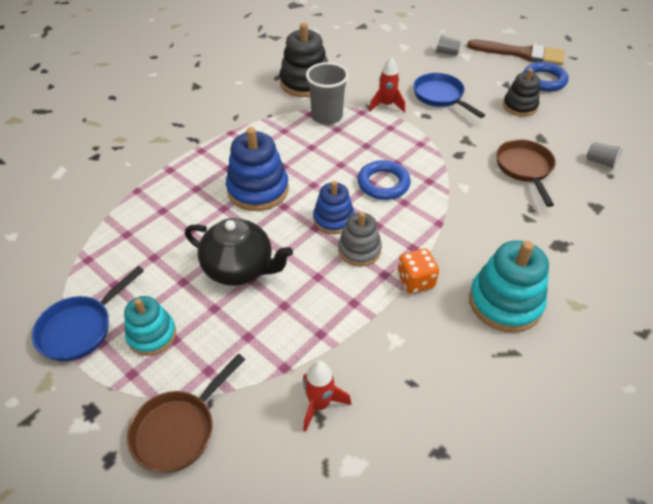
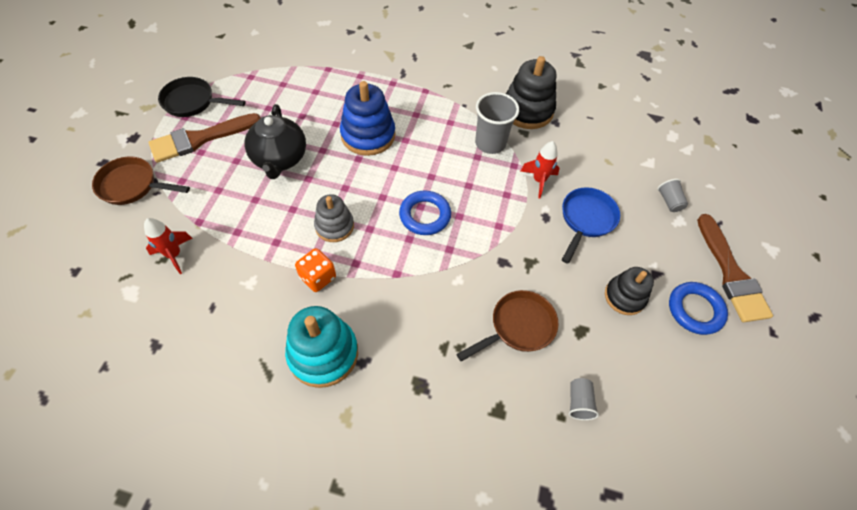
camera: 60 degrees right, 10 degrees up
blue pan [32,266,144,362] -> black pan [158,77,246,117]
turquoise stacking toy [124,296,176,356] -> brown brush [149,113,261,163]
blue stacking toy [313,181,354,234] -> none

